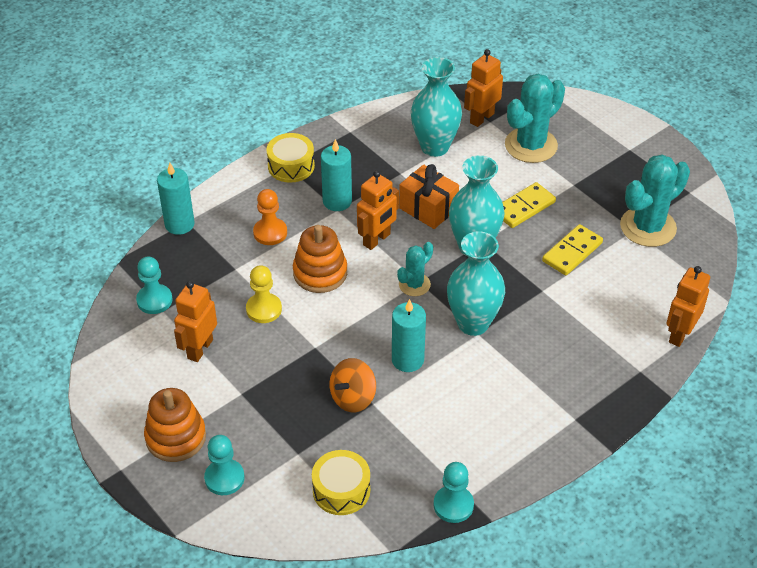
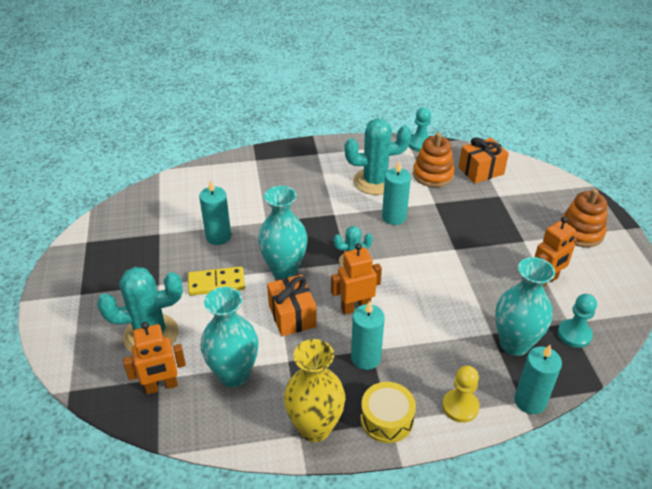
camera: 150 degrees left, 5 degrees down
turquoise pawn [204,435,245,495] -> none
yellow pawn [246,265,282,323] -> yellow pawn moved to [442,366,480,423]
orange pawn [253,189,287,245] -> none
orange stacking toy [293,225,347,293] -> orange stacking toy moved to [413,132,455,187]
yellow drum [312,450,370,515] -> orange gift [459,137,509,183]
orange spinning top [329,358,376,412] -> none
turquoise vase [447,231,505,336] -> turquoise vase moved to [495,257,555,356]
yellow domino [542,224,603,275] -> turquoise candle [199,179,231,245]
turquoise cactus [620,155,690,247] -> turquoise cactus moved to [344,118,411,195]
orange robot [666,266,710,347] -> none
none -> yellow vase [284,339,345,442]

